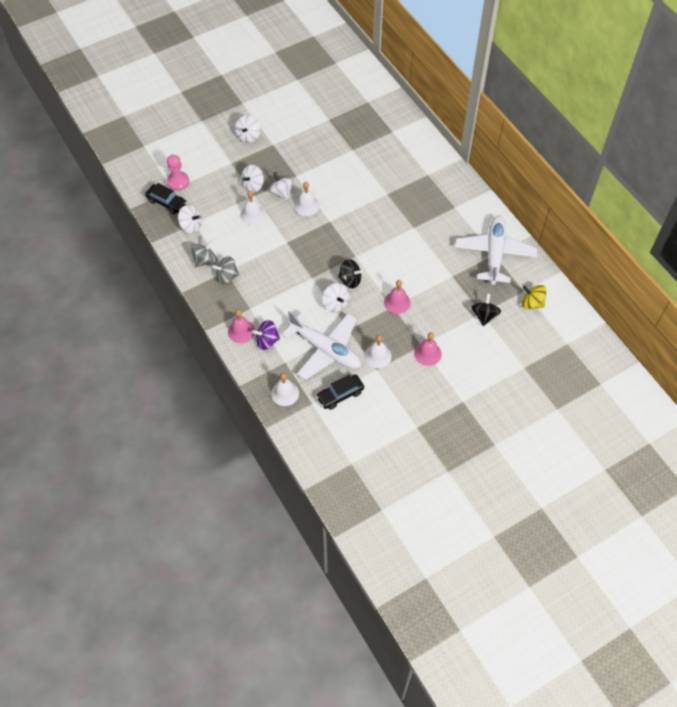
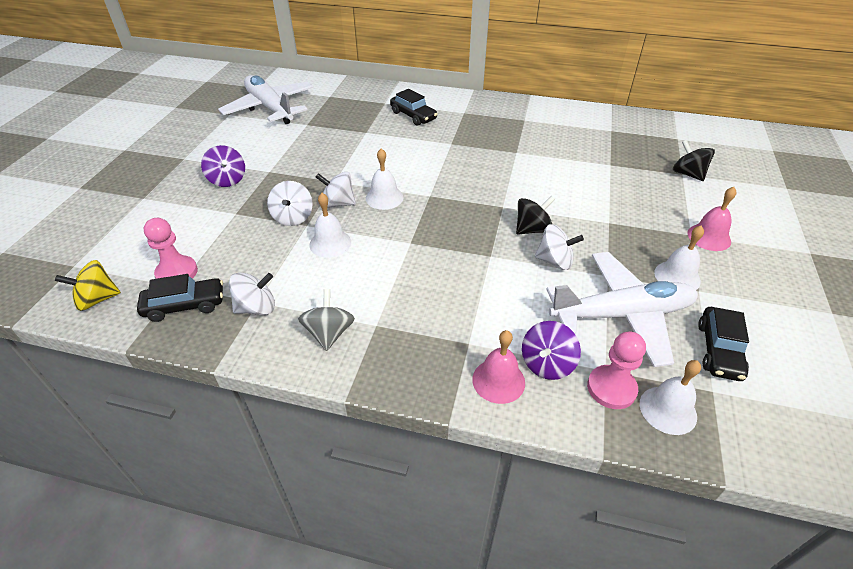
camera: 45 degrees left, 15 degrees down
grey spinning top [212,256,240,285] -> none
white spinning top [235,115,260,143] -> purple spinning top [201,145,245,187]
pink bell [384,280,411,314] -> none
white plane [455,216,537,285] -> white plane moved to [218,75,314,124]
yellow spinning top [521,285,547,309] -> yellow spinning top moved to [55,260,121,311]
none -> black car [390,89,438,126]
none -> pink pawn [587,332,646,409]

